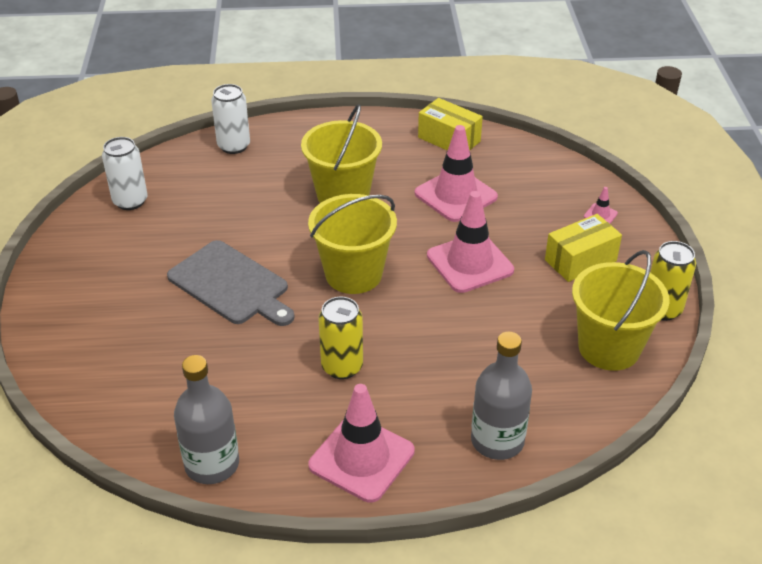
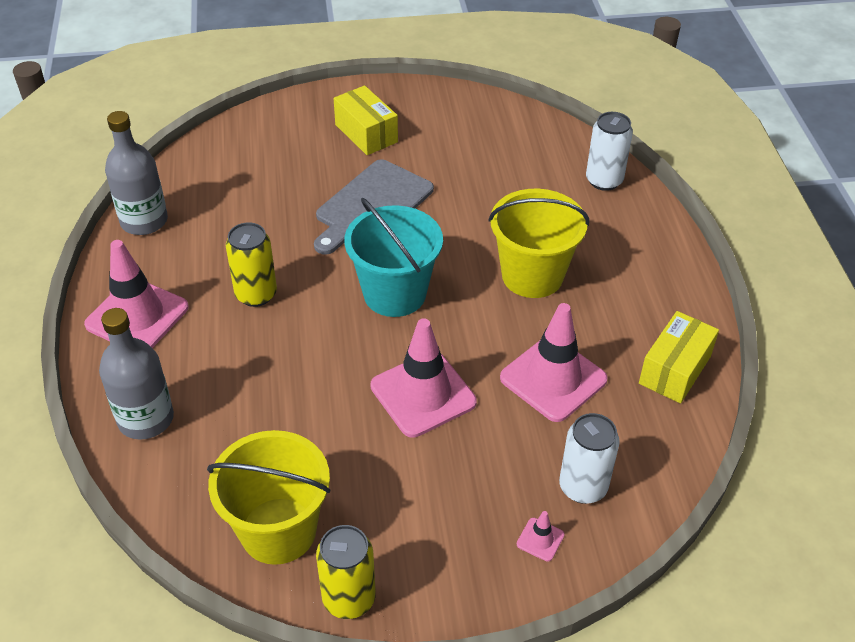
camera: 85 degrees right, 5 degrees up
white can [102,137,148,210] -> white can moved to [559,413,620,504]
yellow bucket [308,194,397,294] -> turquoise bucket [344,197,443,317]
yellow box [545,214,622,282] -> yellow box moved to [334,85,398,155]

